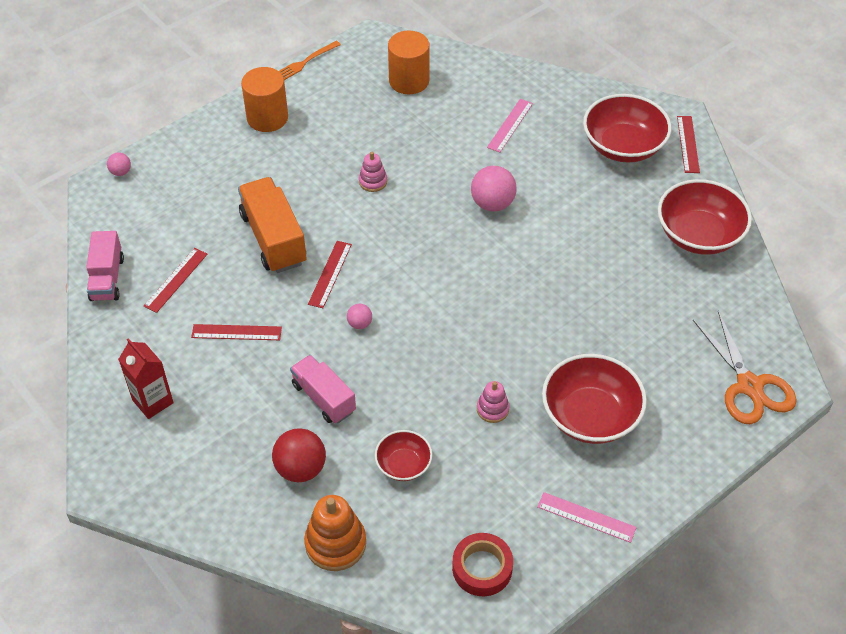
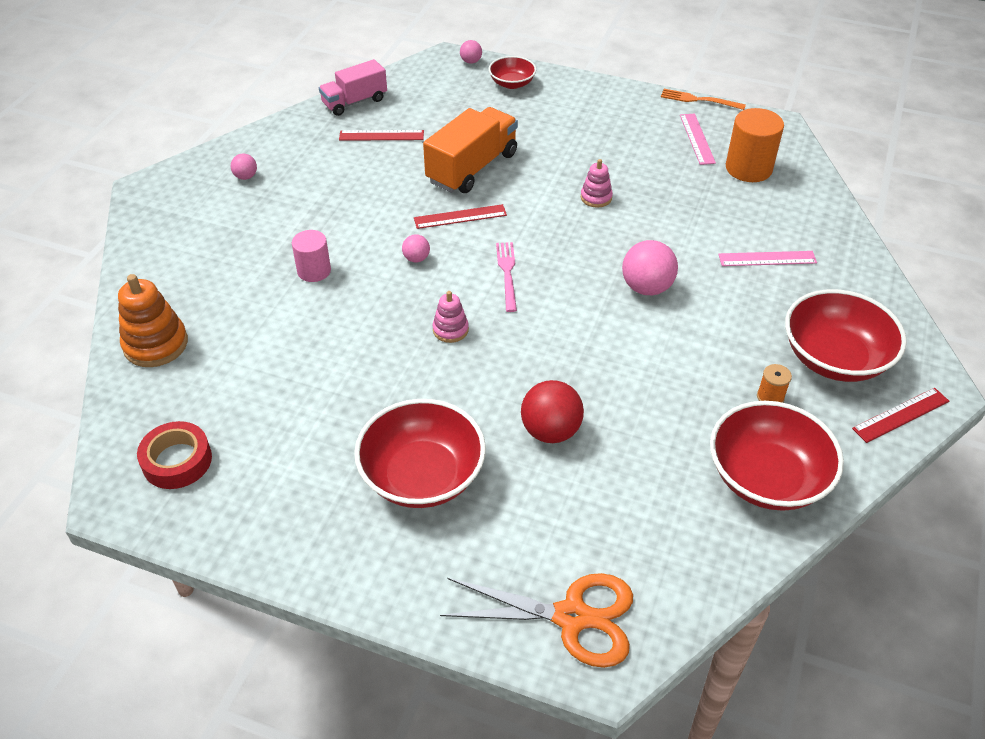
camera: 60 degrees right, 5 degrees down
red carton [118,338,174,419] -> pink ball [231,154,257,180]
red ruler [191,324,282,340] -> none
orange cylinder [241,67,288,132] -> none
red ball [272,428,326,482] -> red ball moved to [521,380,584,443]
pink truck [290,355,356,423] -> pink cylinder [292,230,331,282]
red bowl [375,430,433,481] -> red bowl moved to [489,56,536,89]
pink stacking toy [477,381,510,423] -> pink stacking toy moved to [432,291,469,343]
pink ruler [537,492,637,543] -> pink ruler moved to [680,114,716,165]
orange scissors [693,311,797,424] -> orange scissors turned 120 degrees counterclockwise [440,573,633,668]
none -> pink fork [496,242,517,312]
none -> orange spool [757,364,792,403]

